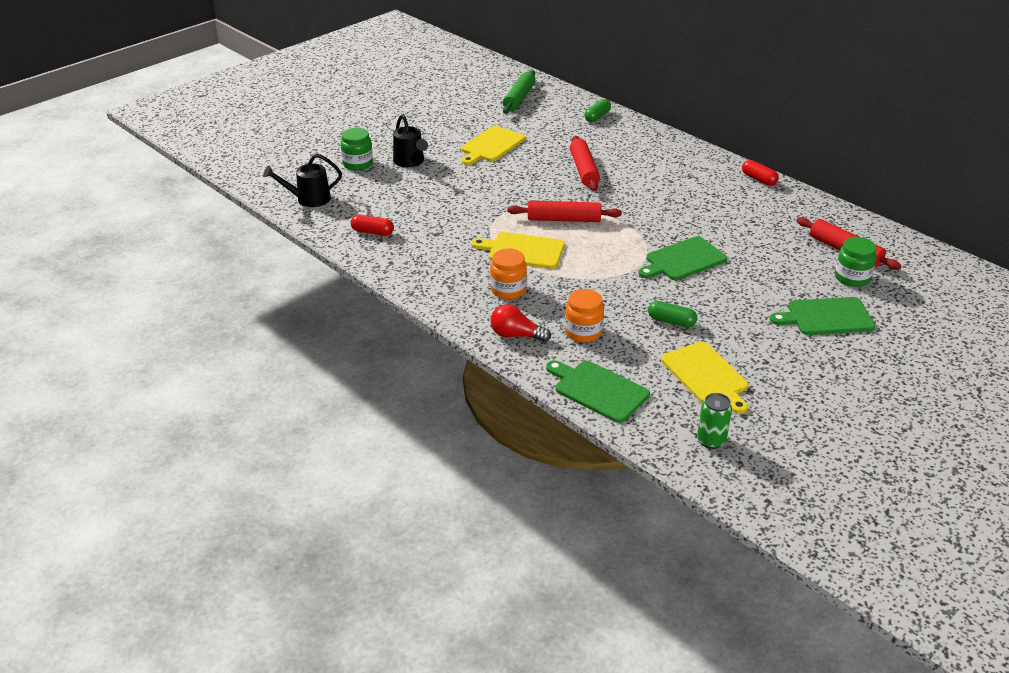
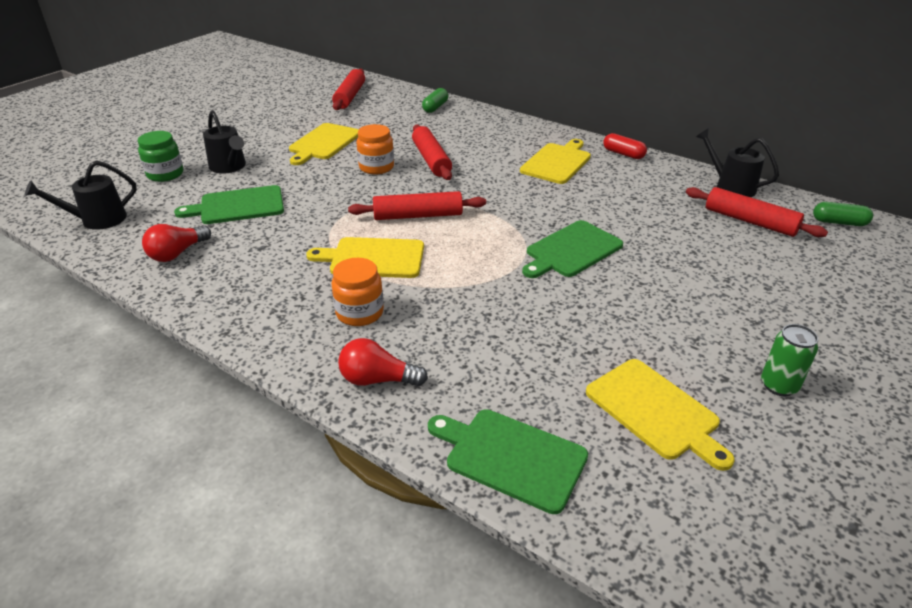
camera: 10 degrees left, 0 degrees up
red capsule [351,215,394,236] -> red light bulb [142,224,211,262]
green rolling pin [503,70,536,114] -> red rolling pin [332,68,365,110]
orange jar [565,289,604,342] -> orange jar moved to [357,124,394,174]
green capsule [648,301,698,327] -> green capsule moved to [813,202,873,226]
green can [697,393,732,449] -> green can moved to [761,324,818,396]
green cutting board [770,297,875,335] -> green cutting board moved to [174,185,284,224]
green jar [835,237,877,287] -> none
none -> yellow cutting board [520,139,591,184]
none -> black watering can [696,128,779,197]

